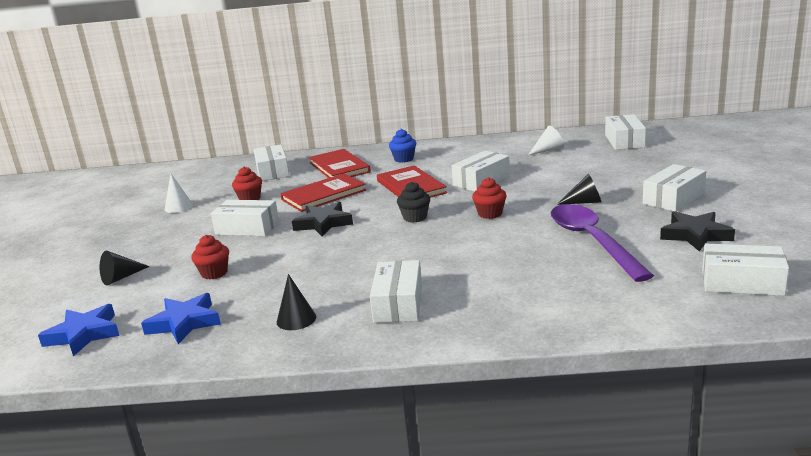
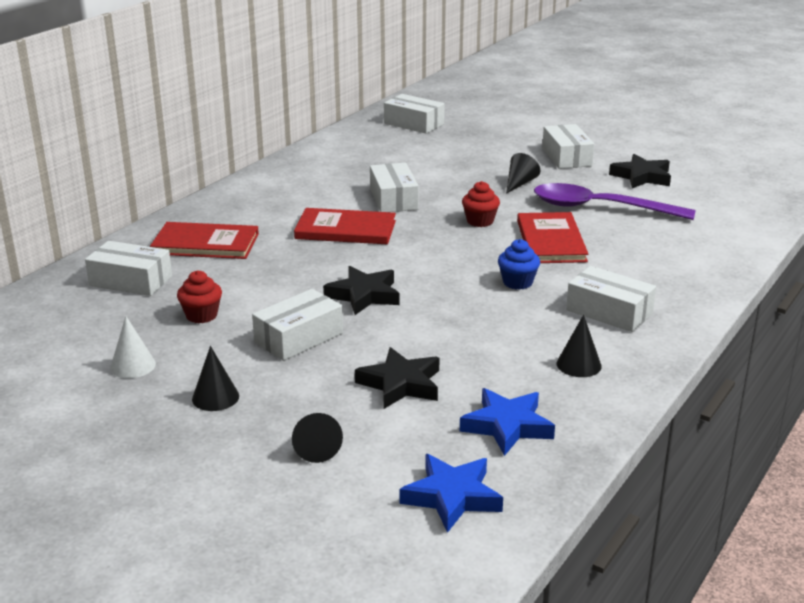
camera: 60 degrees left, 5 degrees up
red cupcake [191,235,229,280] -> black star [355,347,439,409]
red book [280,173,366,212] -> red book moved to [517,212,588,263]
blue cupcake [389,129,416,163] -> blue cupcake moved to [498,239,540,290]
black cupcake [397,182,430,223] -> none
white cone [528,126,564,155] -> none
white box [702,244,789,296] -> none
none -> black cone [192,346,239,411]

